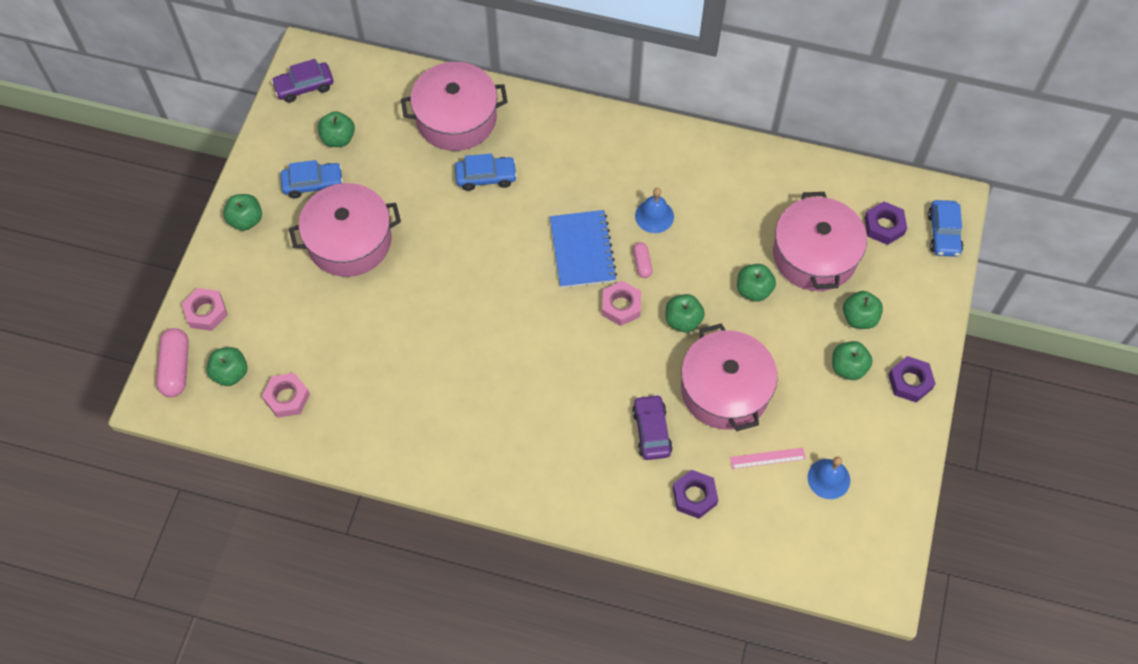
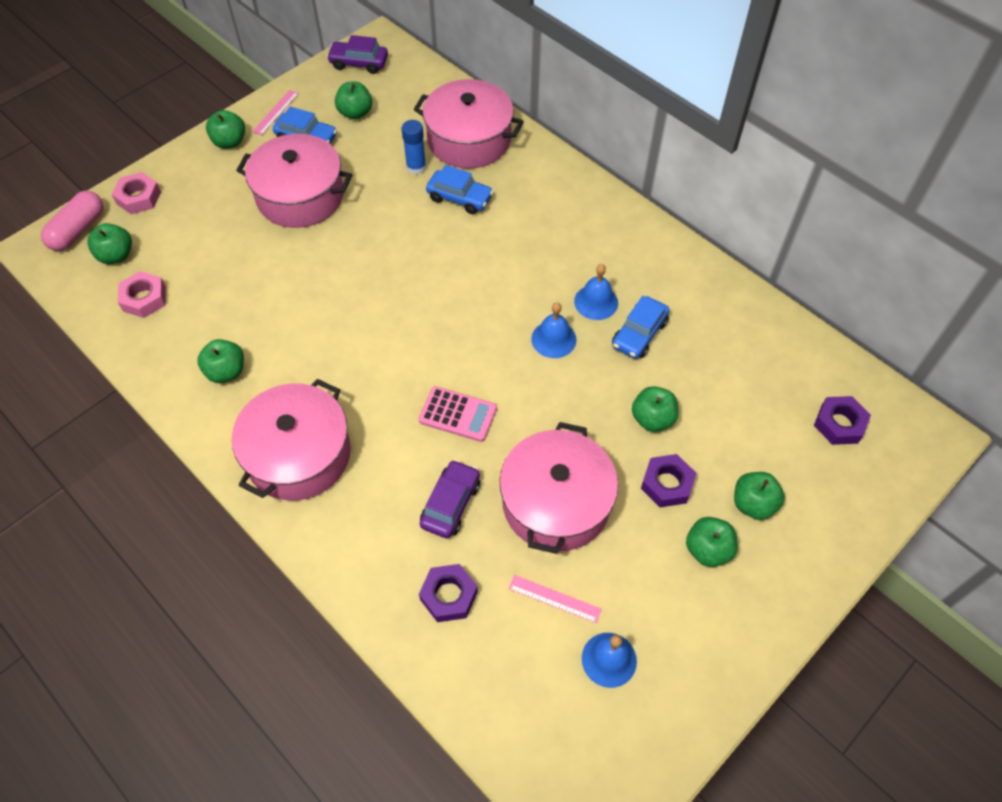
camera: 30 degrees right, 5 degrees down
blue notebook [550,210,617,288] -> none
pink nut [602,281,641,326] -> none
pink capsule [633,242,653,278] -> blue bell [531,302,576,358]
green apple [666,294,705,333] -> green apple moved to [197,339,244,383]
pink pot [773,192,867,291] -> pink pot moved to [232,379,351,501]
purple nut [889,356,936,403] -> purple nut moved to [641,454,696,507]
blue car [928,200,963,257] -> blue car moved to [612,296,669,359]
none -> pink ruler [252,90,299,135]
none -> blue glue stick [402,120,426,175]
none -> pink calculator [419,386,497,442]

